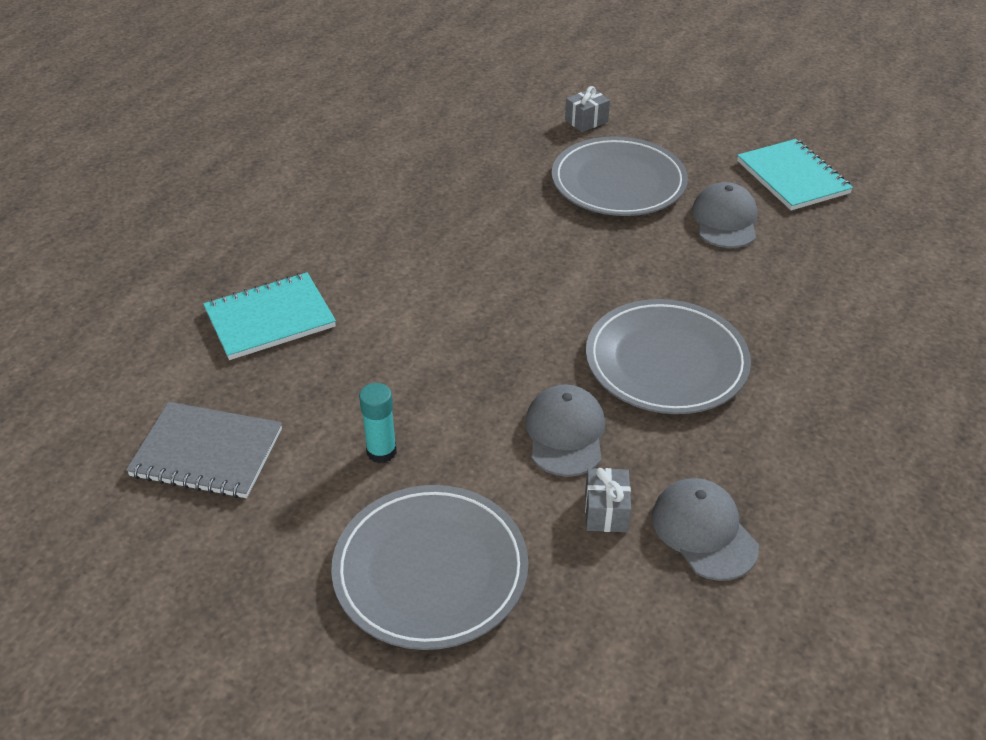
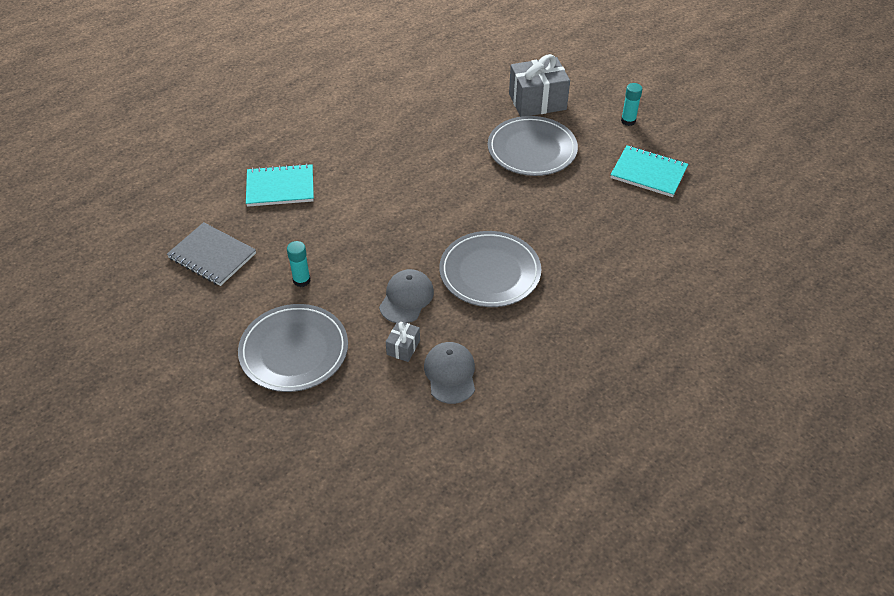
camera: 20 degrees right, 5 degrees up
grey gift [565,86,610,132] -> grey gift [509,54,570,117], size x2.11
grey cap [692,182,757,248] -> none
turquoise notebook [737,139,853,210] -> turquoise notebook turned 60 degrees counterclockwise [610,145,688,197]
none -> turquoise glue stick [621,83,642,126]

